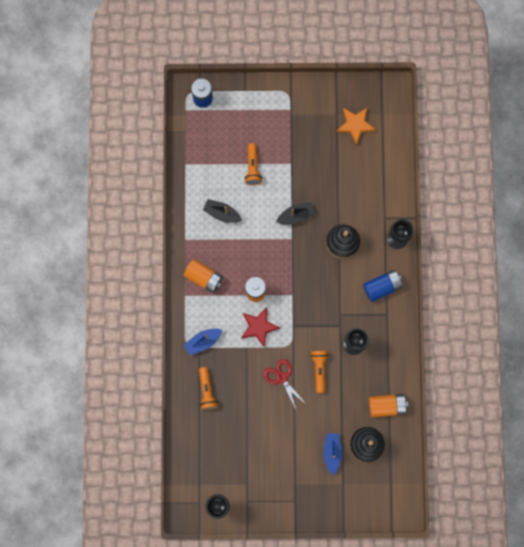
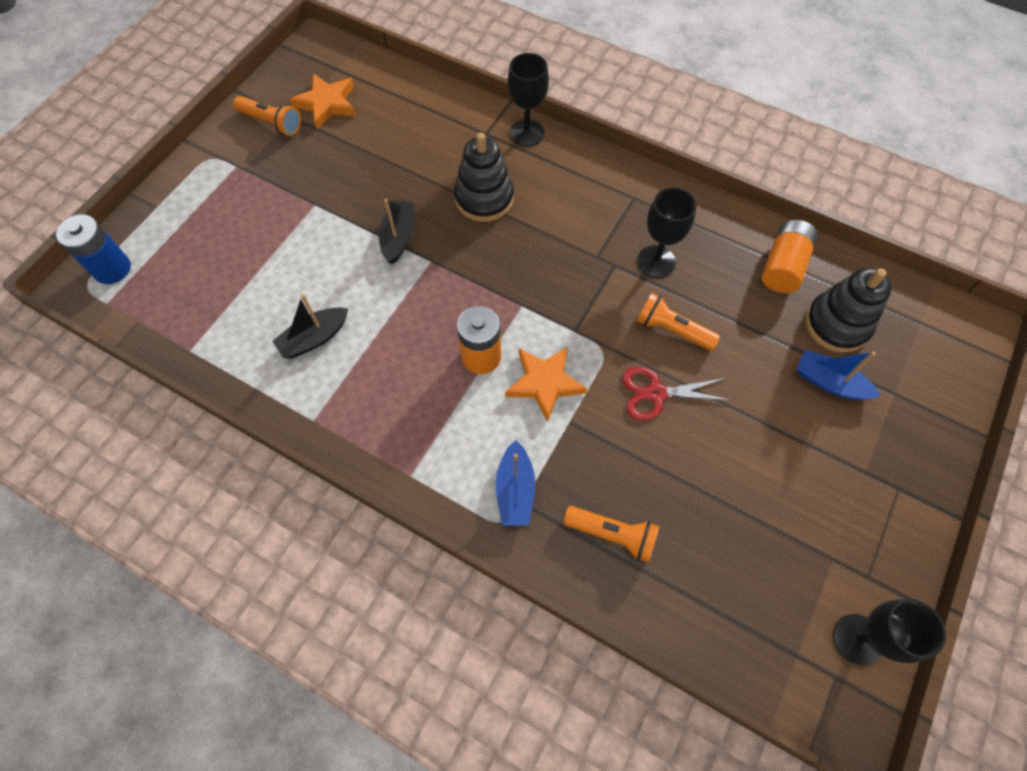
camera: 60 degrees left, 15 degrees down
orange battery [184,259,223,293] -> none
red star [241,307,280,347] -> orange star [505,347,587,422]
orange flashlight [245,143,262,185] -> orange flashlight moved to [233,96,301,136]
blue battery [363,270,403,302] -> none

